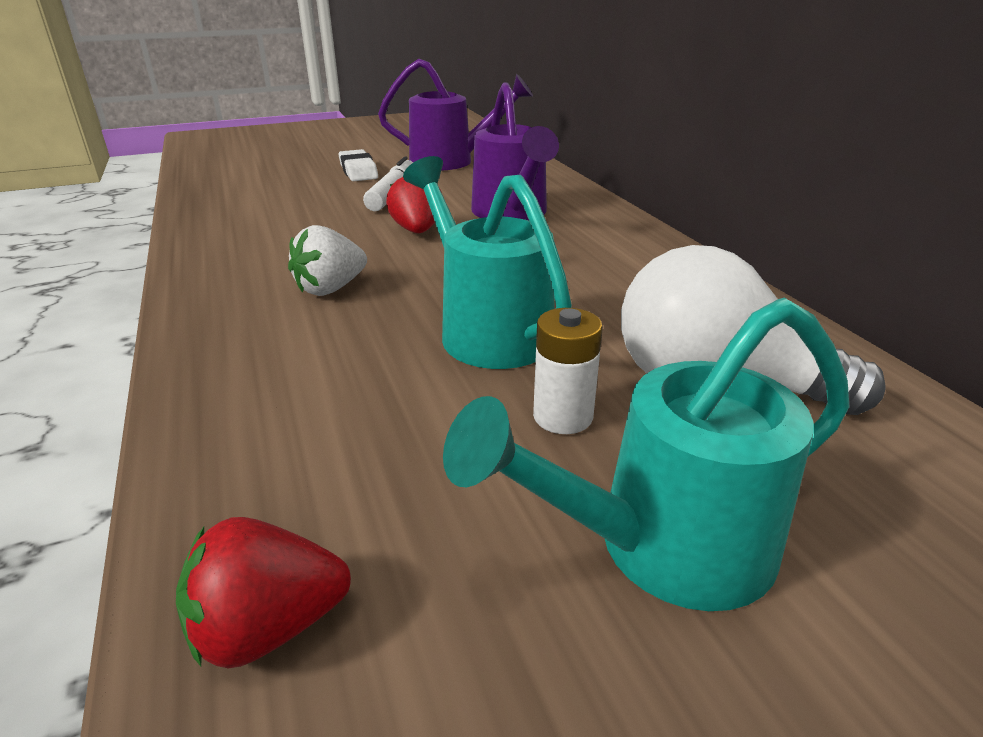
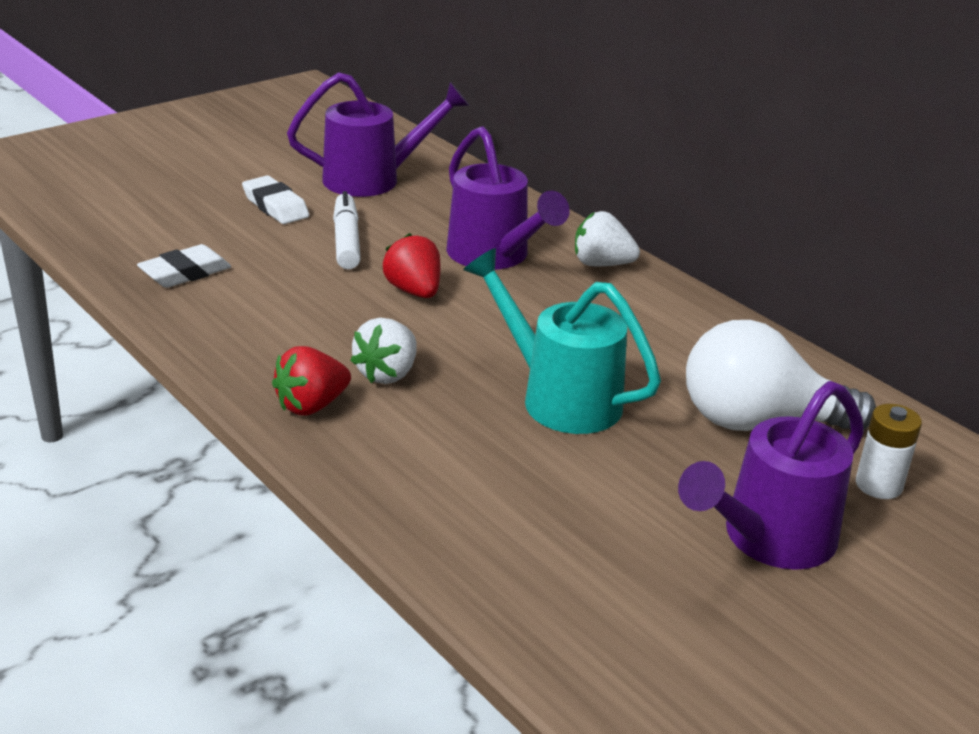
camera: 20 degrees left, 0 degrees up
red strawberry [176,517,351,668] -> red strawberry moved to [272,346,351,416]
turquoise watering can [443,298,850,611] -> purple watering can [678,381,864,570]
white battery [533,308,603,434] -> white battery moved to [856,404,922,499]
none -> white eraser [137,244,231,288]
none -> white strawberry [575,211,640,266]

